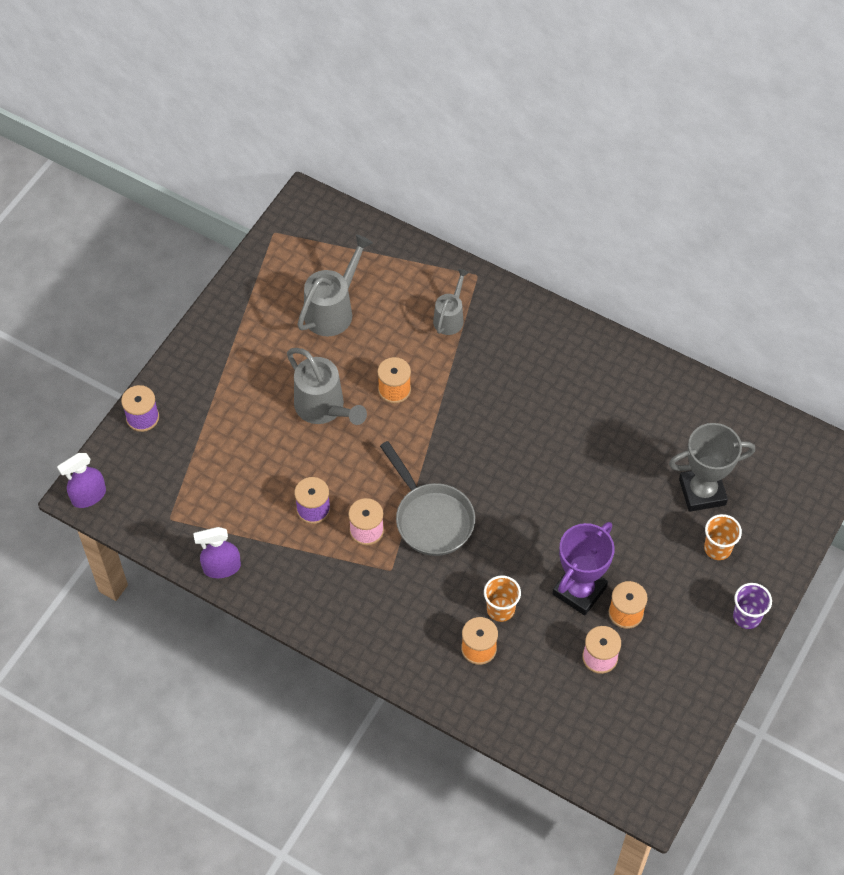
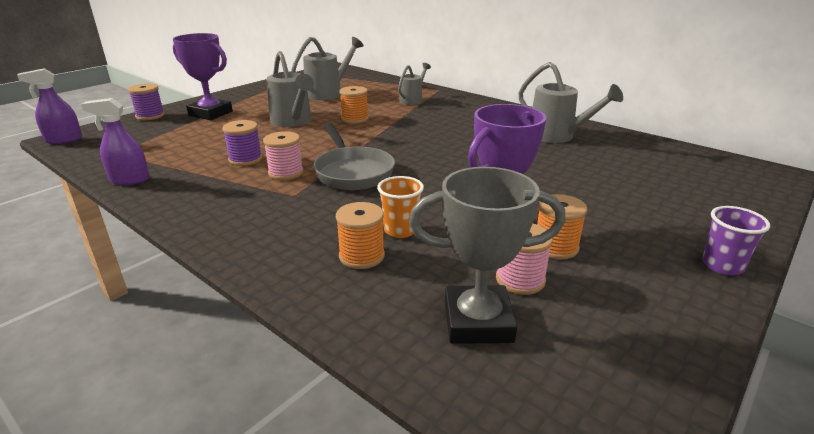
camera: 10 degrees right, 30 degrees down
grey trophy [669,423,755,512] -> grey trophy moved to [409,167,565,344]
orange cup [704,514,742,560] -> none
none -> purple trophy [173,33,233,120]
none -> grey watering can [518,62,623,143]

